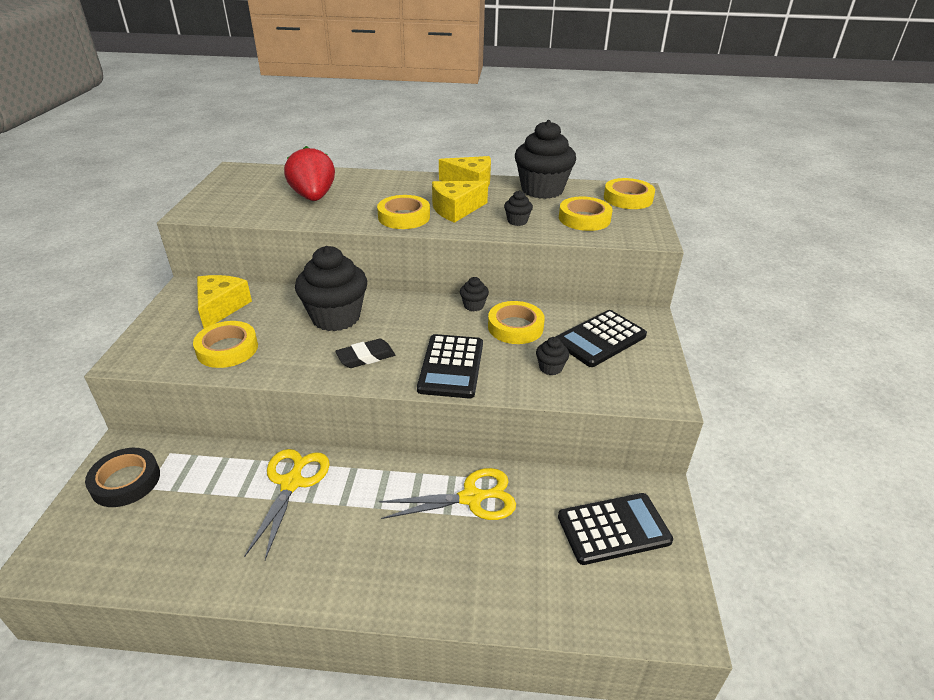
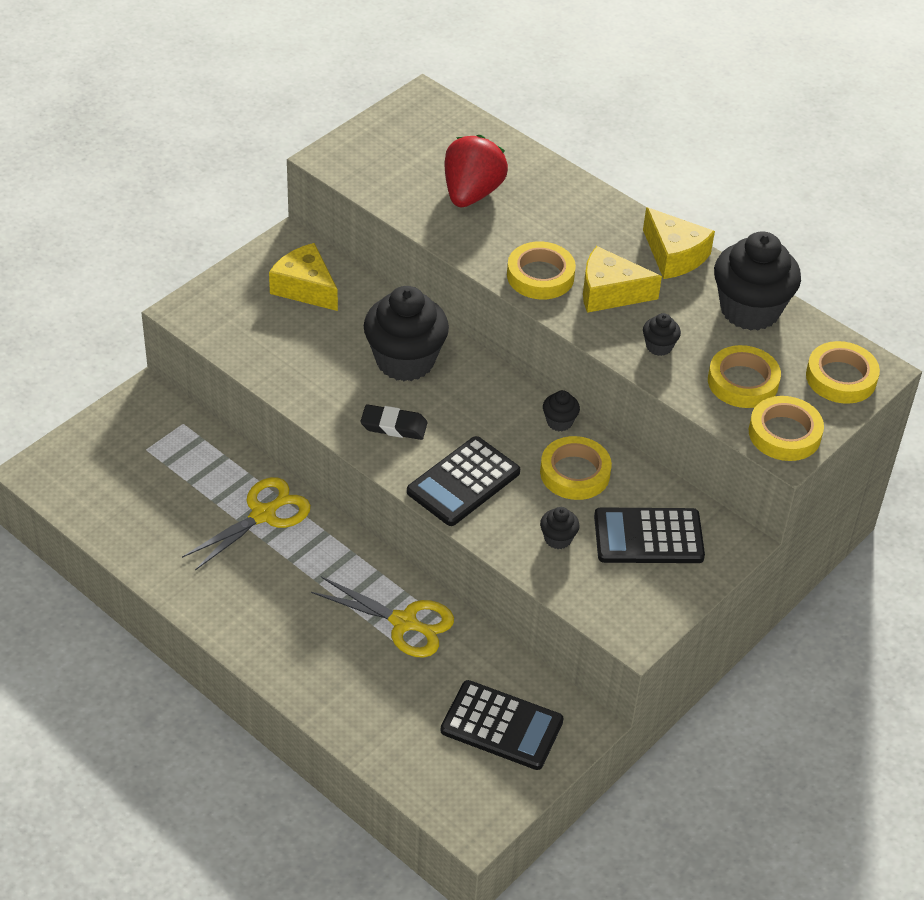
camera: 35 degrees right, 10 degrees up
black tape [85,448,160,507] -> none
yellow tape [193,321,258,368] -> yellow tape moved to [749,396,824,461]
yellow cheese [197,275,252,328] -> yellow cheese turned 90 degrees counterclockwise [269,243,338,311]

